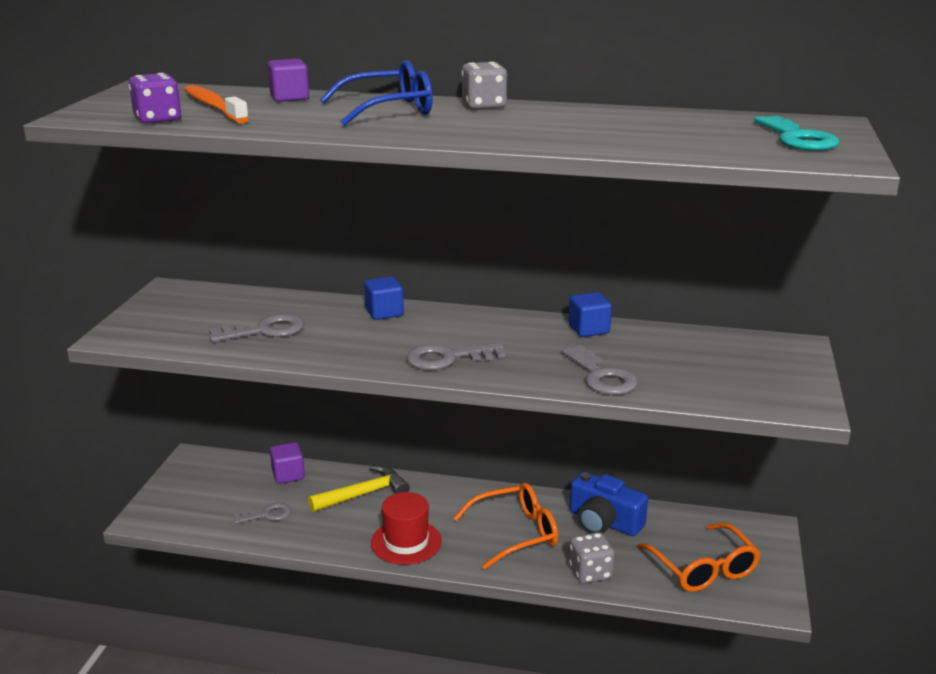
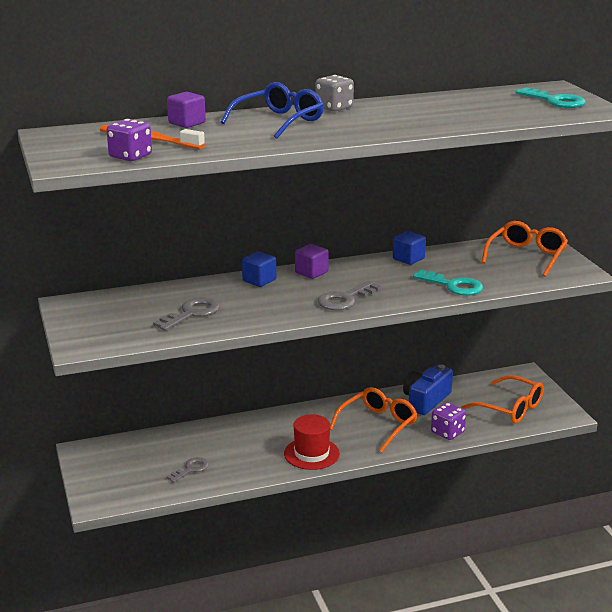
camera: 30 degrees left, 0 degrees up
purple cube [270,442,305,484] -> purple cube moved to [295,244,329,279]
yellow hammer [308,465,410,512] -> none
grey key [562,345,638,395] -> turquoise key [413,269,483,296]
grey dice [569,532,615,584] -> purple dice [431,402,466,440]
blue camera [570,472,648,536] -> blue camera turned 120 degrees clockwise [403,365,453,415]
none -> orange glasses [481,221,568,277]

